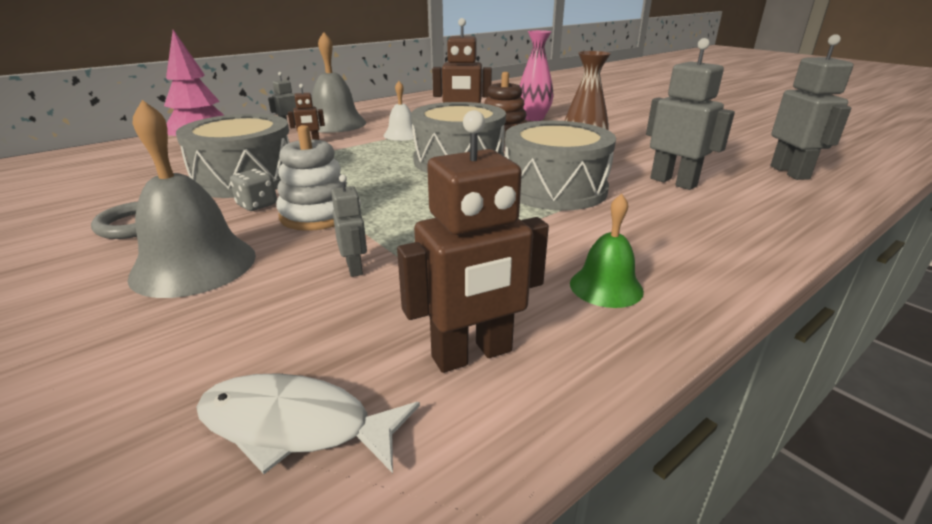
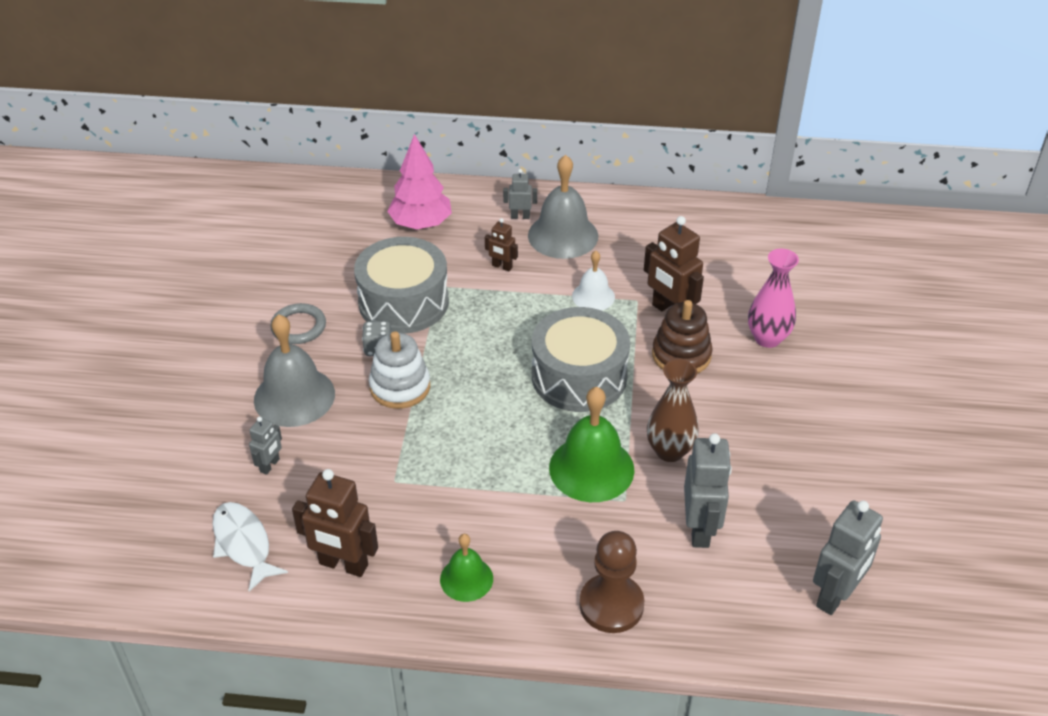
camera: 45 degrees right, 15 degrees up
grey robot [331,174,367,277] -> grey robot moved to [249,417,282,475]
grey drum [505,121,616,211] -> green bell [549,387,635,502]
none -> brown pawn [579,531,644,633]

